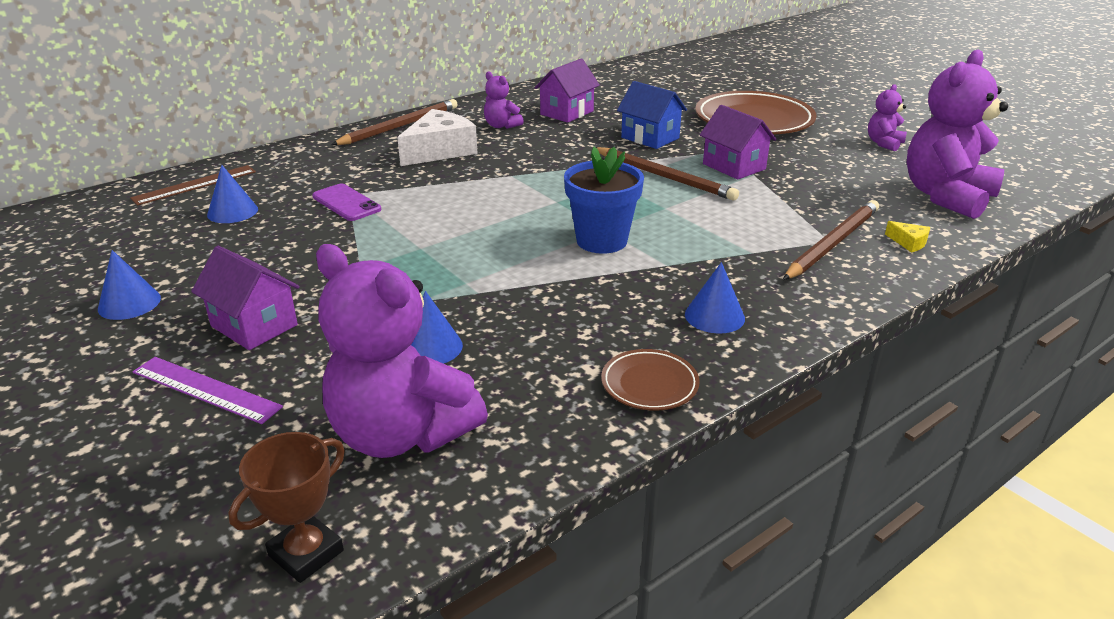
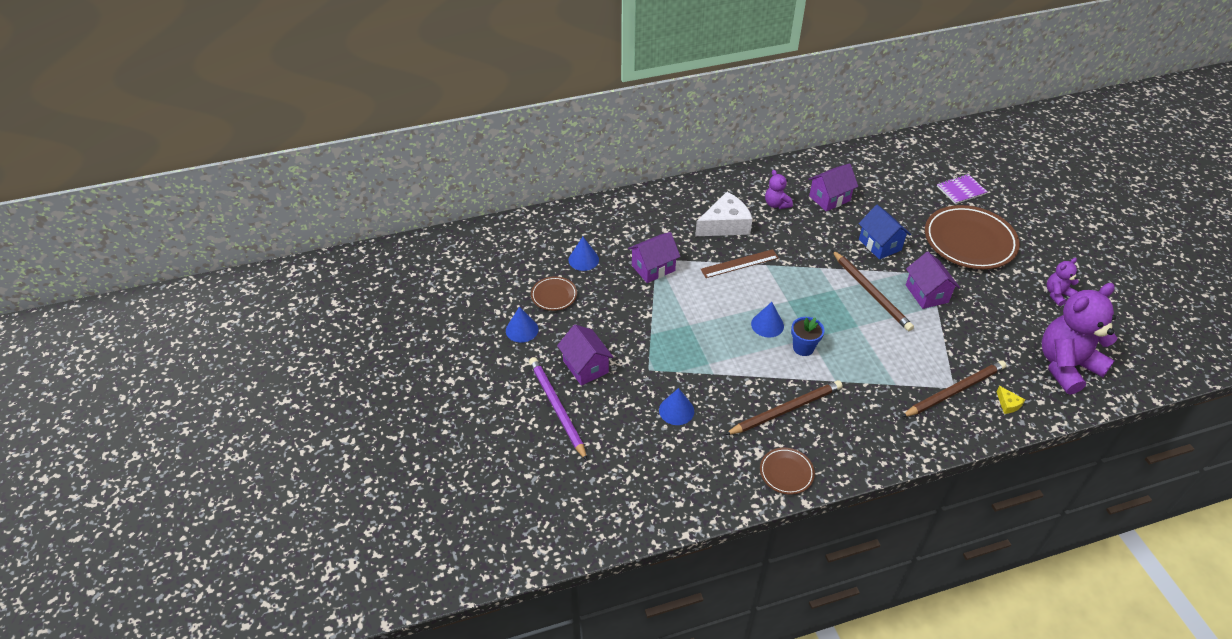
camera: 20 degrees right, 15 degrees up
brown ruler [130,165,256,206] -> brown ruler moved to [700,249,779,278]
purple ruler [132,357,283,424] -> purple pencil [529,357,587,461]
brown trophy [228,432,345,583] -> none
purple phone [312,183,381,221] -> purple house [628,232,680,283]
purple teddy bear [316,244,488,458] -> none
brown pencil [331,99,458,145] -> brown pencil moved to [725,380,843,435]
blue flower pot [564,146,644,254] -> blue flower pot [791,317,824,356], size x0.64
blue cone [685,262,745,333] -> blue cone moved to [751,302,784,338]
none -> brown plate [531,276,577,311]
none -> purple notebook [937,174,987,204]

